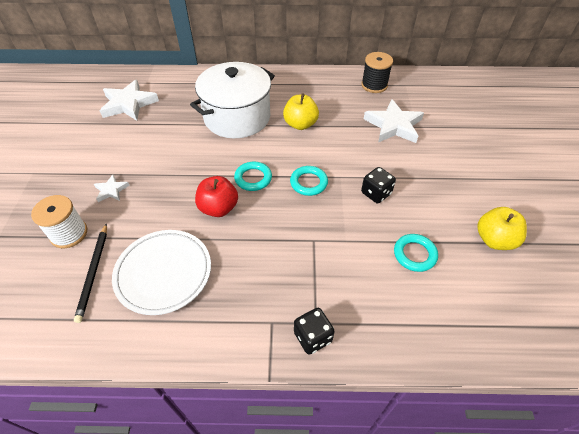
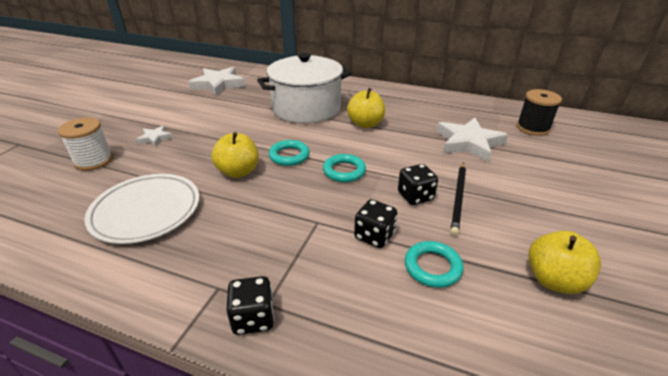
camera: 20 degrees right, 15 degrees down
black pencil [74,223,107,323] -> black pencil moved to [450,163,466,236]
red apple [195,176,238,217] -> yellow apple [211,132,259,178]
black spool [361,52,393,93] -> black spool moved to [517,89,562,136]
none -> black dice [354,199,397,248]

